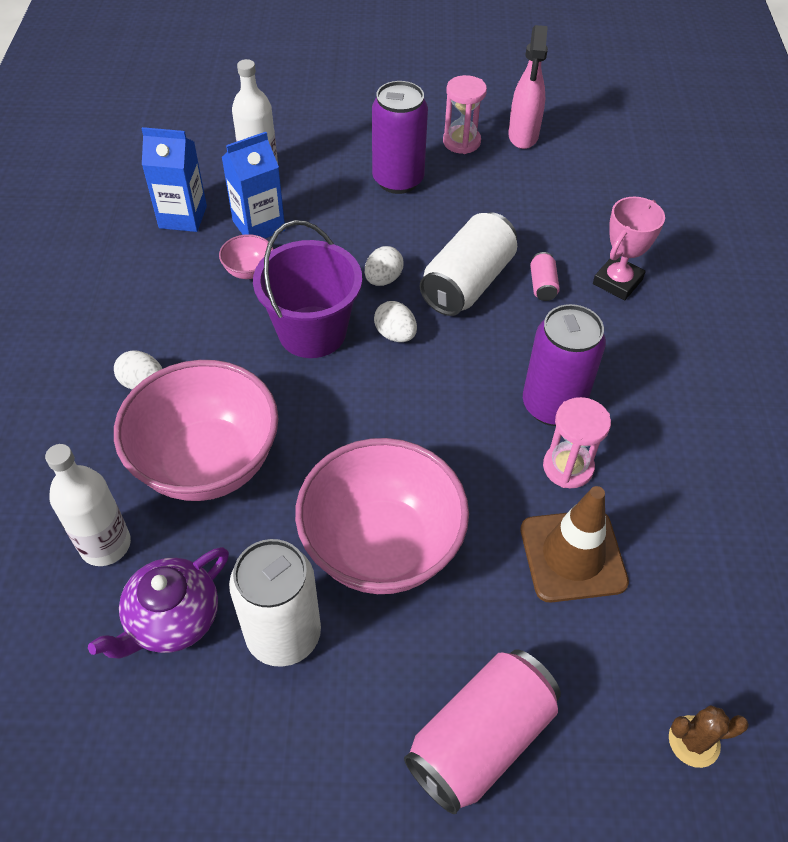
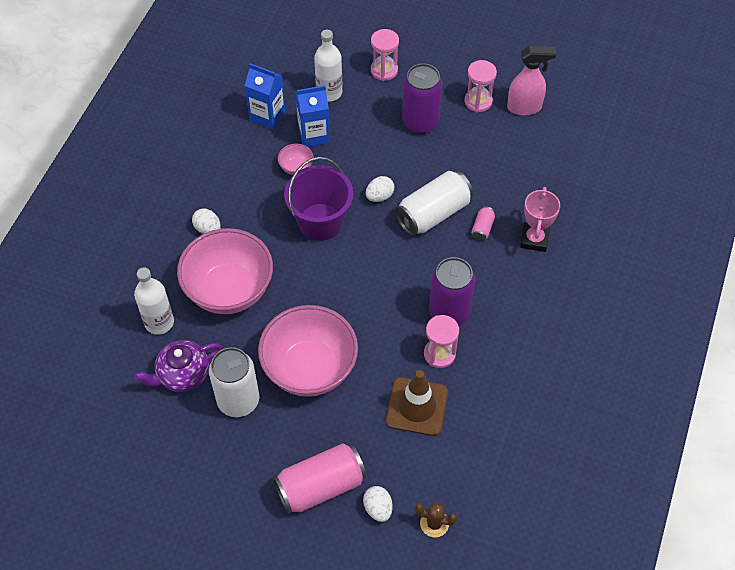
camera: 20 degrees right, 5 degrees up
white egg [374,301,417,342] -> white egg moved to [363,486,392,522]
pink spray bottle [508,25,548,149] -> pink spray bottle turned 120 degrees counterclockwise [507,46,557,116]
pink trophy [593,197,665,300] -> pink trophy turned 45 degrees counterclockwise [520,187,560,252]
none -> pink hourglass [371,29,399,81]

